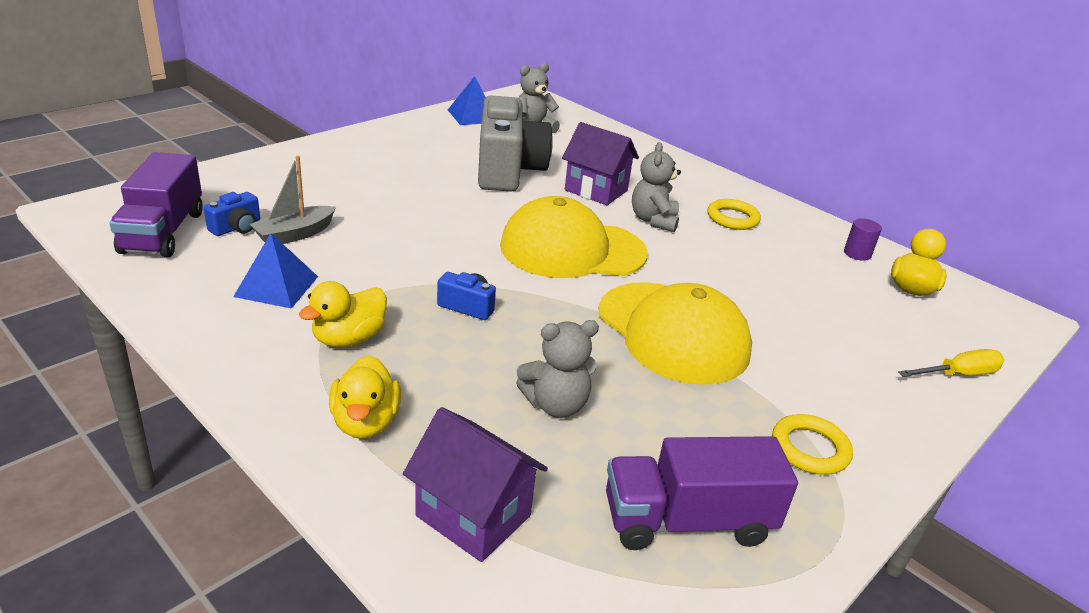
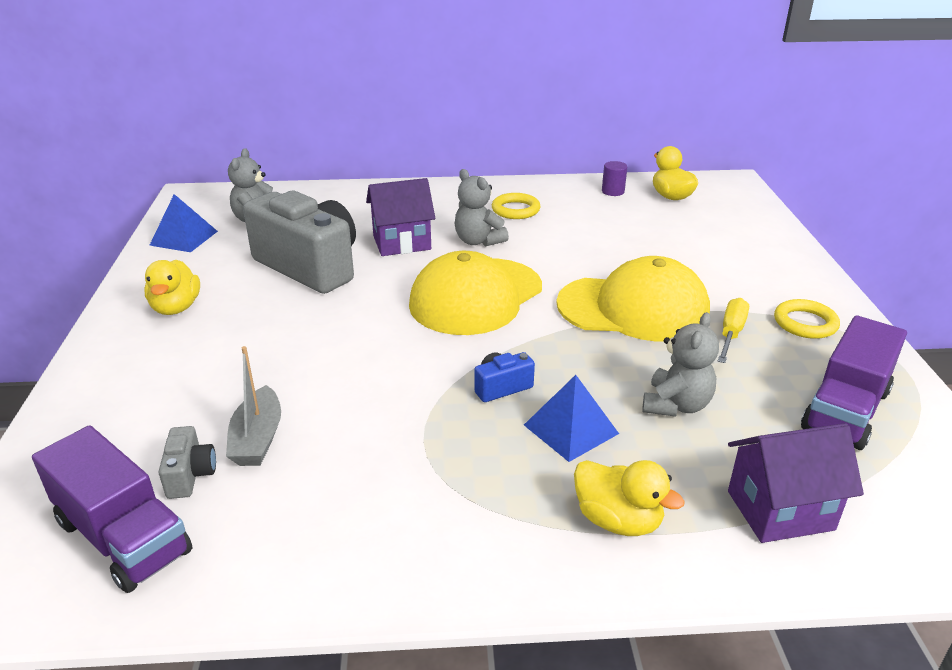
camera: 45 degrees left, 0 degrees up
blue camera [204,192,260,236] -> grey camera [159,426,216,499]
blue pyramid [233,233,318,309] -> blue pyramid moved to [524,375,619,462]
yellow duck [299,281,387,347] -> yellow duck moved to [144,260,200,315]
yellow screwdriver [898,349,1004,377] -> yellow screwdriver moved to [718,298,749,363]

